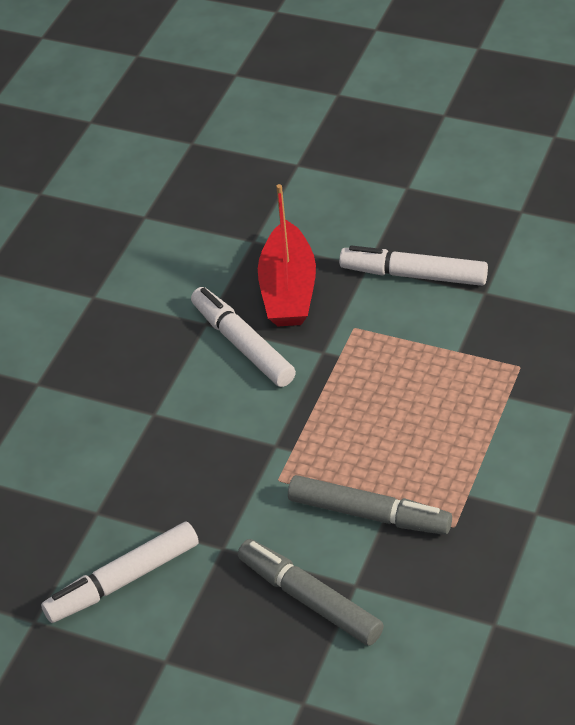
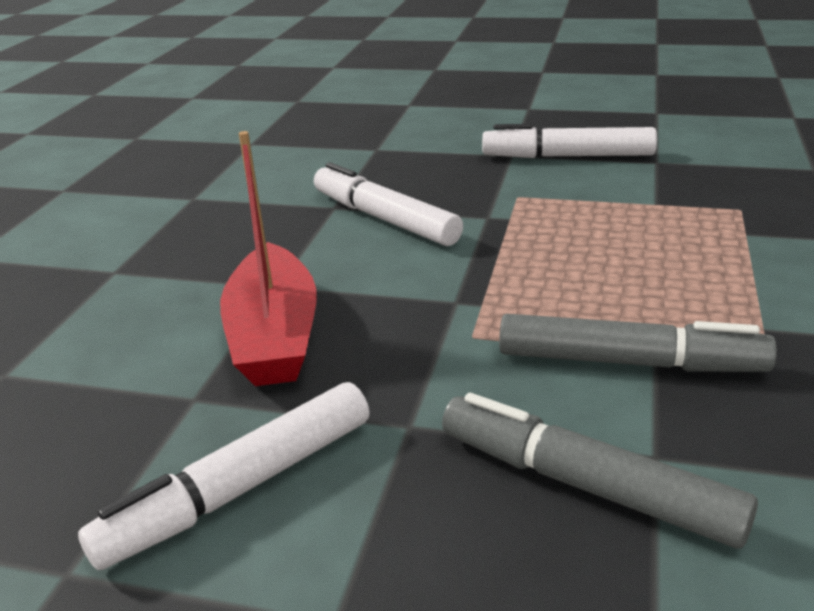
camera: 10 degrees left, 15 degrees down
red boat [258,184,316,326] -> red boat moved to [220,131,316,386]

